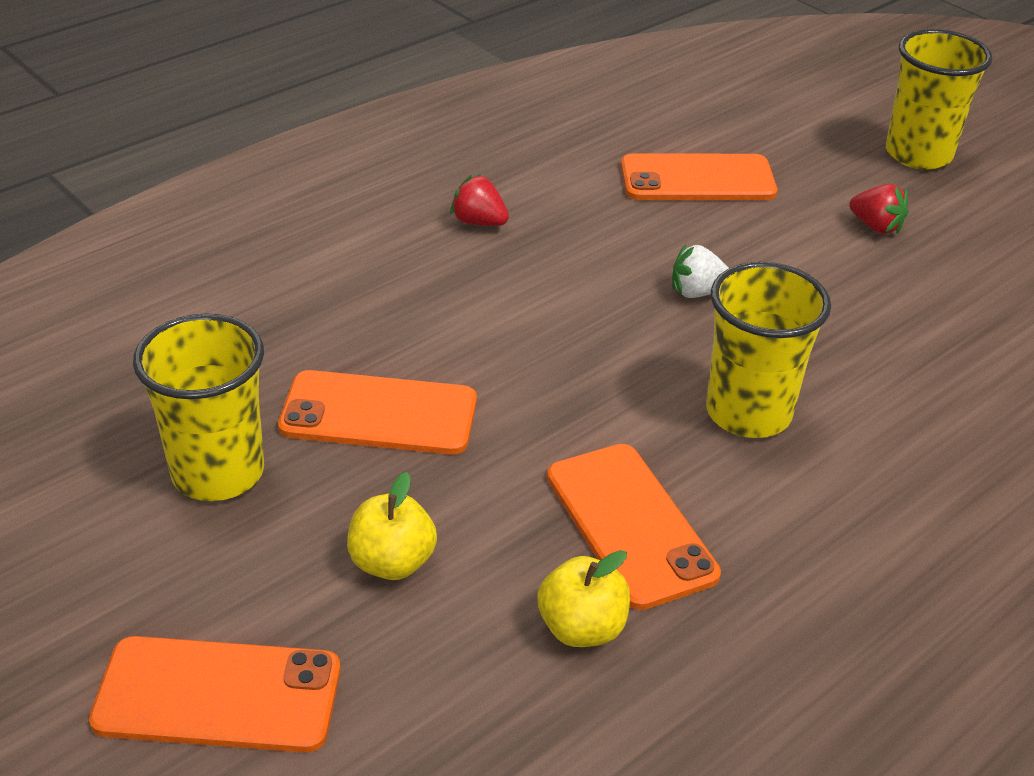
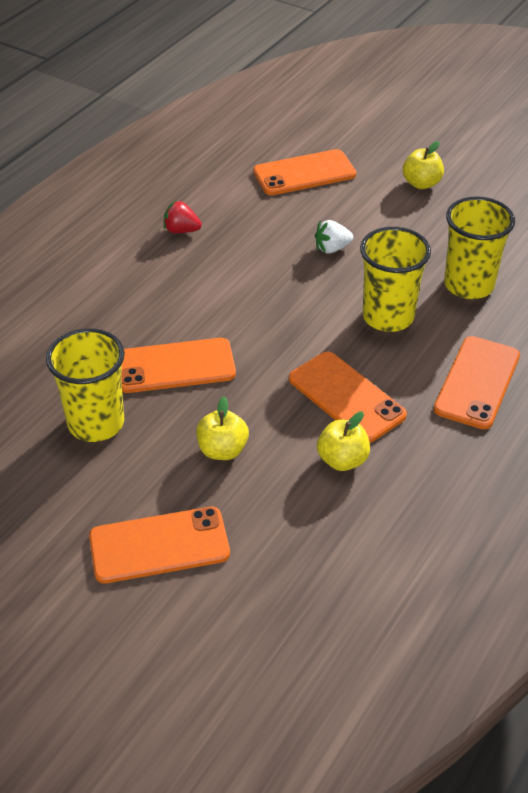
camera: 15 degrees left, 5 degrees up
red strawberry [849,184,908,234] -> yellow apple [403,141,444,189]
yellow cup [886,29,993,169] -> yellow cup moved to [444,196,515,299]
none -> orange phone [434,336,520,429]

